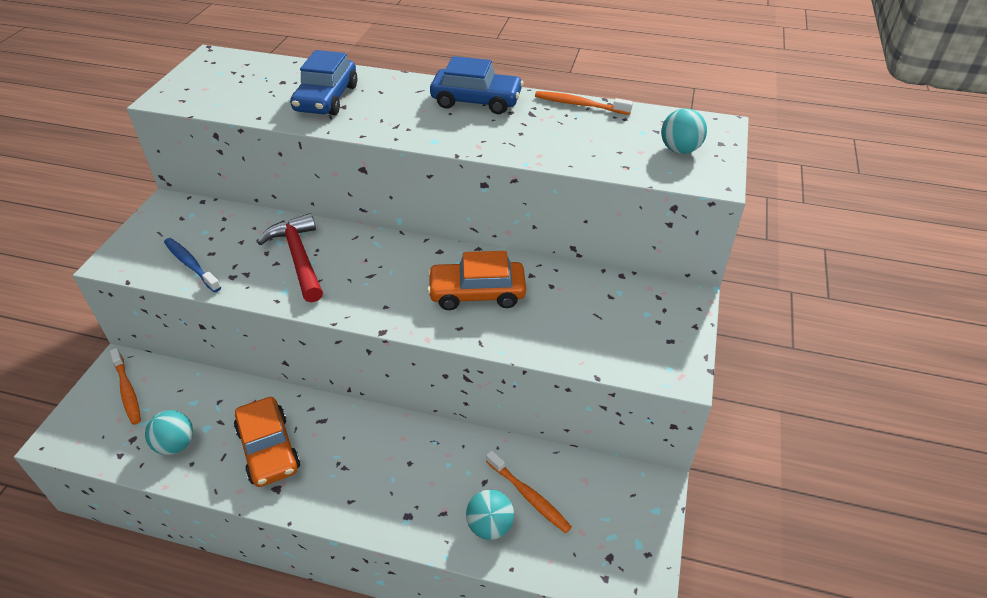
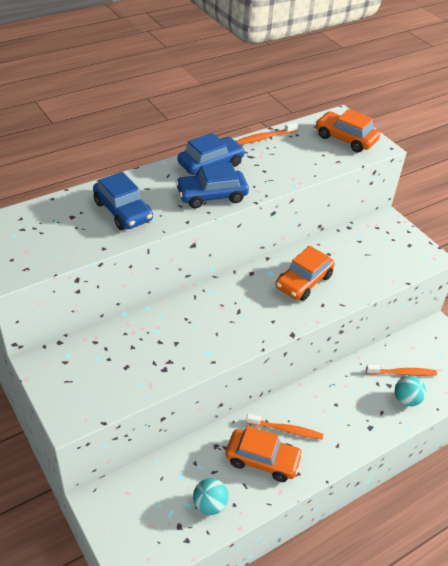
camera: 50 degrees left, 0 degrees up
orange toothbrush [110,348,141,425] -> orange toothbrush moved to [246,414,323,440]
blue toothbrush [164,238,221,292] -> none
red hammer [257,213,323,302] -> none
turquoise ball [661,108,707,154] -> orange car [316,109,380,153]
none -> blue car [175,162,249,208]

